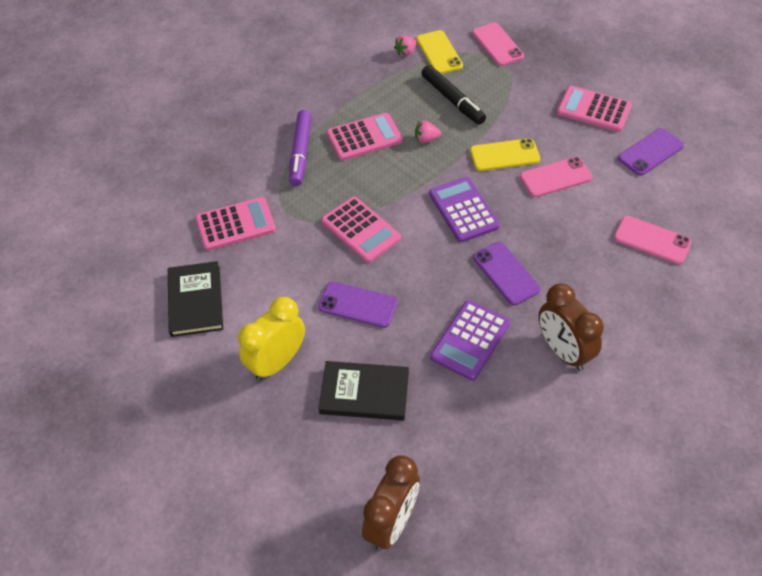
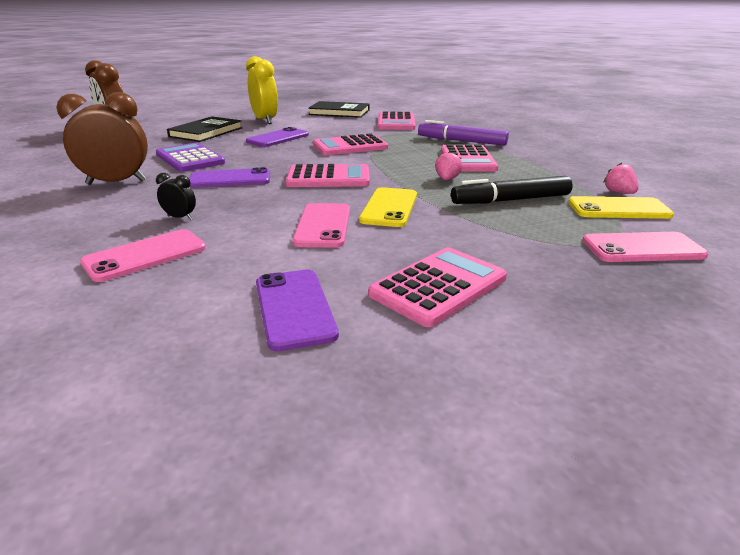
camera: 110 degrees right, 25 degrees down
purple calculator [429,177,500,242] -> pink calculator [286,164,370,187]
none -> black clock [156,173,196,220]

